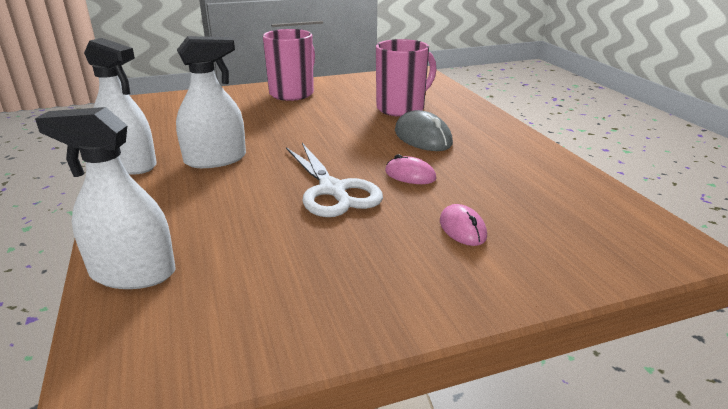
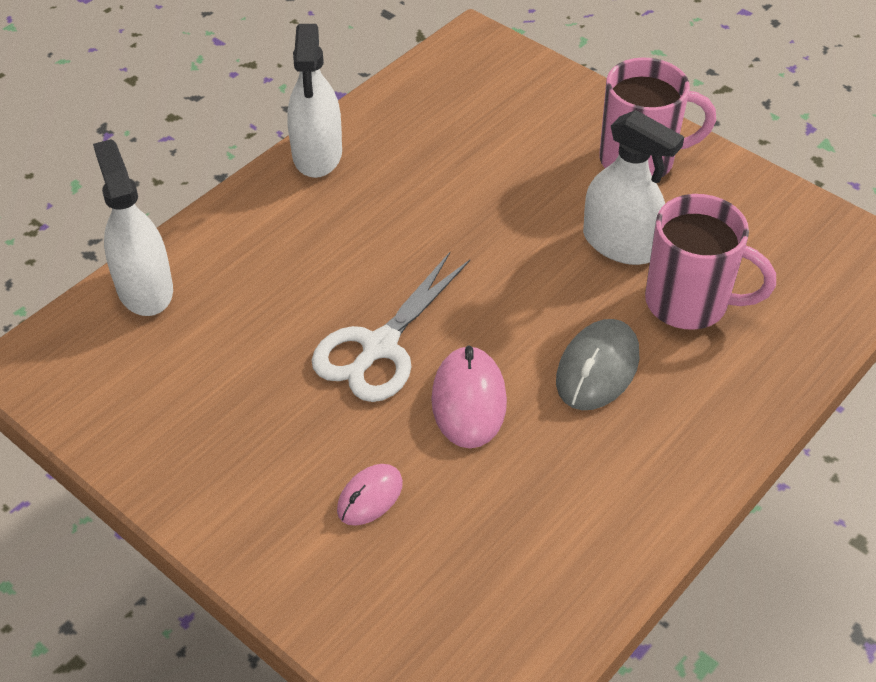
camera: 60 degrees right, 20 degrees up
white spray bottle [176,36,246,168] -> white spray bottle moved to [583,110,684,265]
pink mouse [385,154,436,184] -> pink mouse [431,345,507,448], size x1.59

